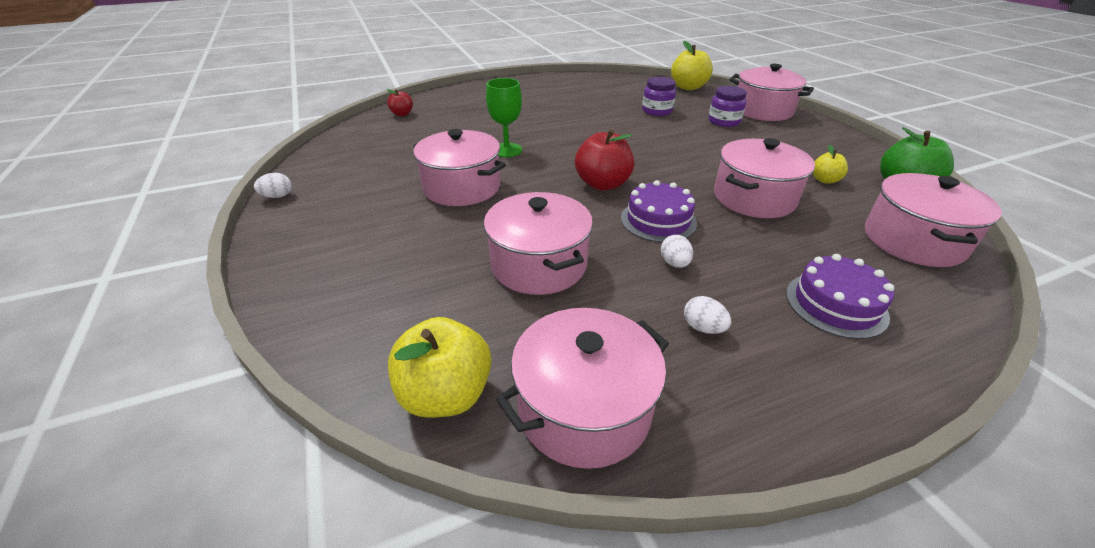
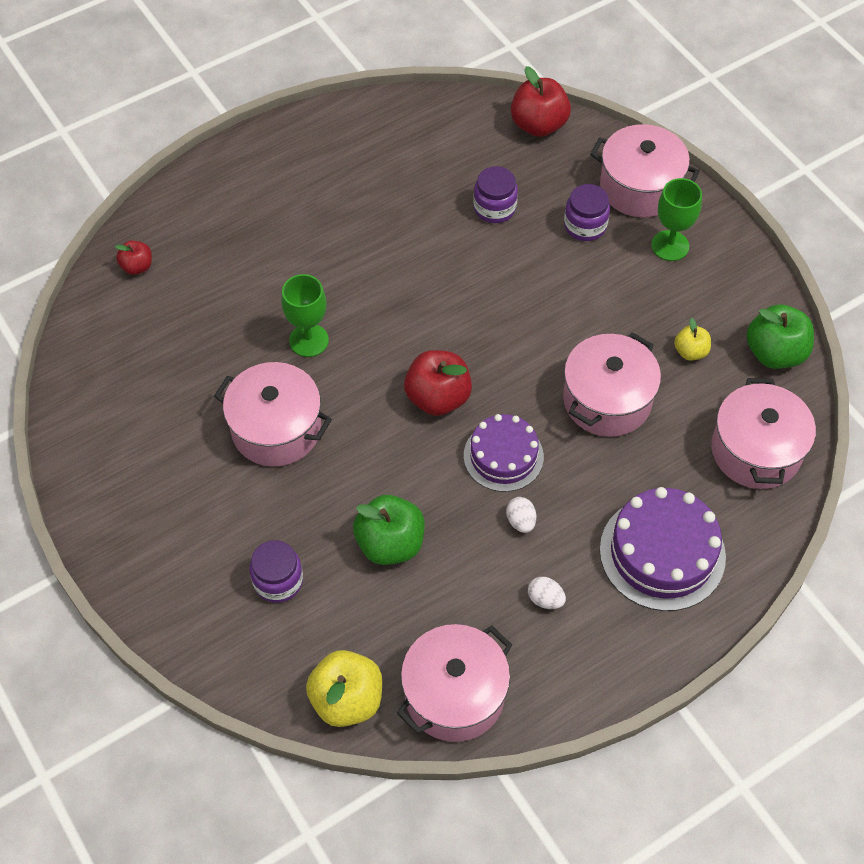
camera: 10 degrees left, 20 degrees up
white egg [254,173,292,198] -> none
pink pot [484,192,593,295] -> green apple [353,495,425,565]
yellow apple [671,41,713,90] -> red apple [511,66,571,137]
purple cake [786,254,894,339] -> purple cake [600,487,726,611], size x1.50
none -> purple jar [249,540,303,603]
none -> green goblet [651,178,702,261]

